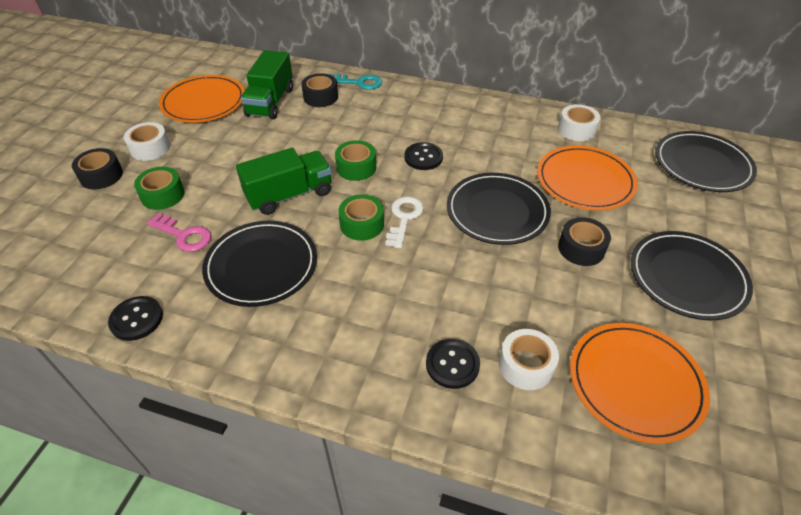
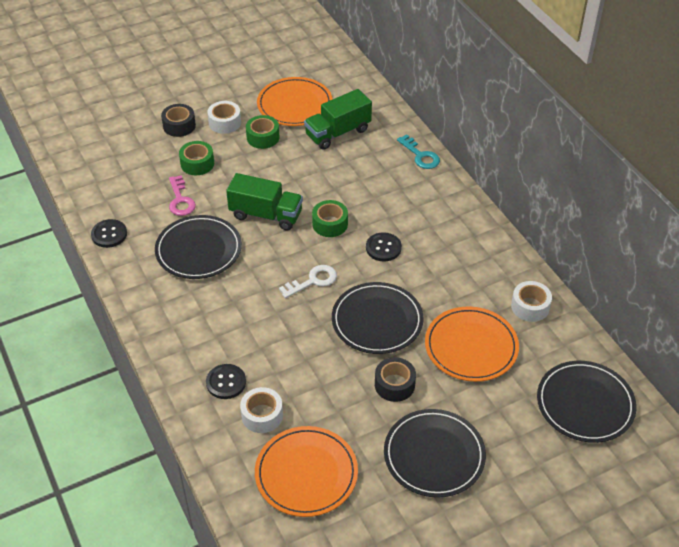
camera: 45 degrees right, 0 degrees up
black tape [301,73,338,107] -> none
green tape [338,194,384,241] -> green tape moved to [246,115,279,149]

